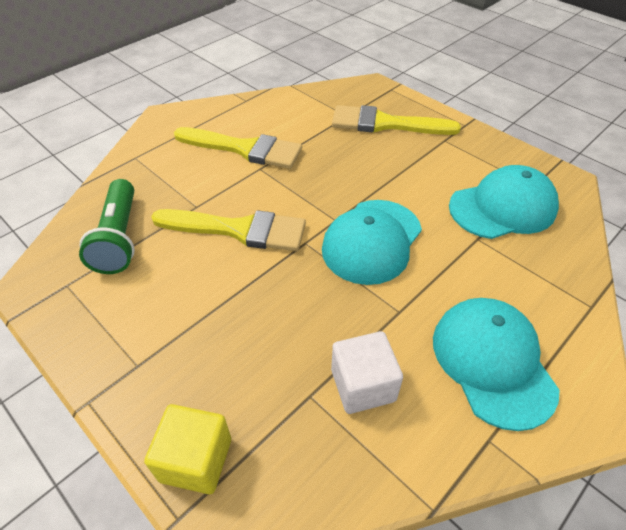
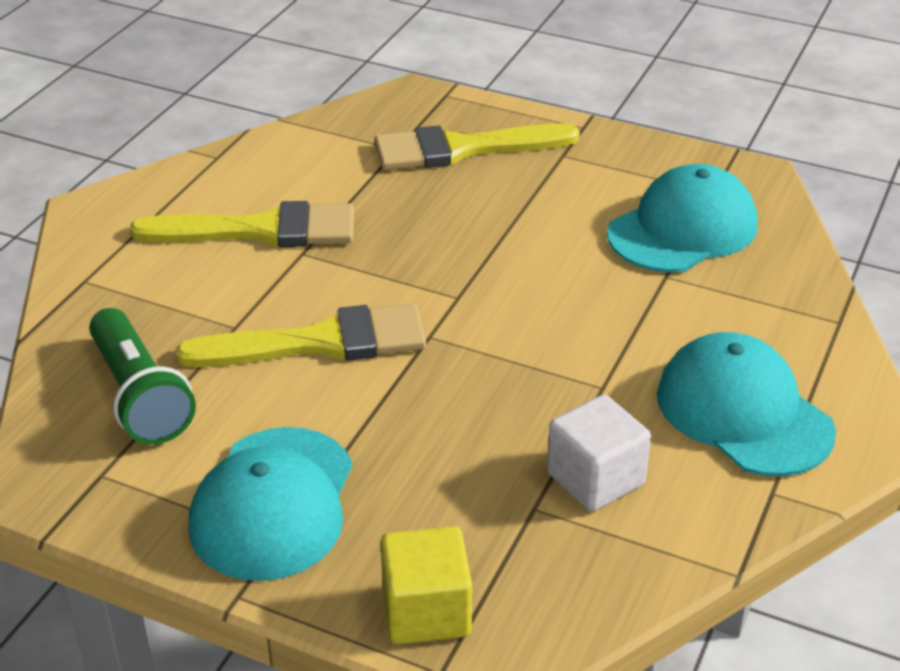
camera: 20 degrees left, 10 degrees down
turquoise cap [322,200,422,285] -> turquoise cap moved to [189,427,352,581]

